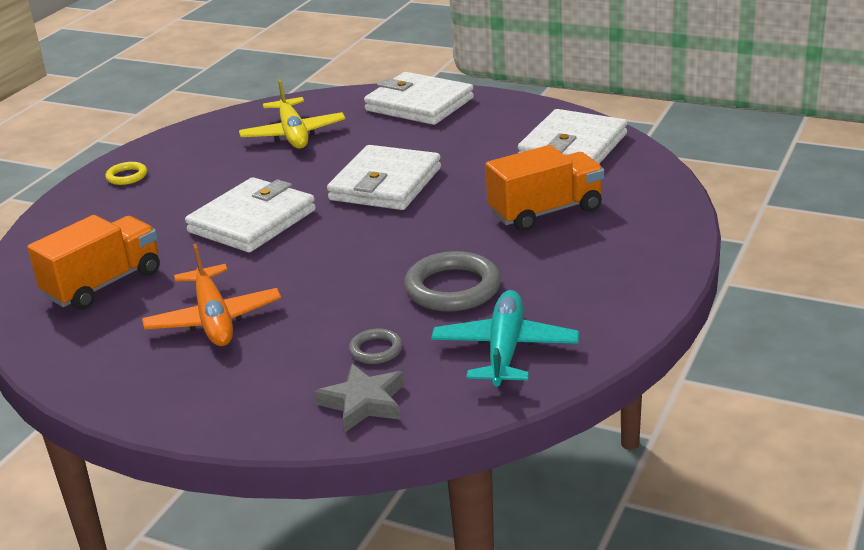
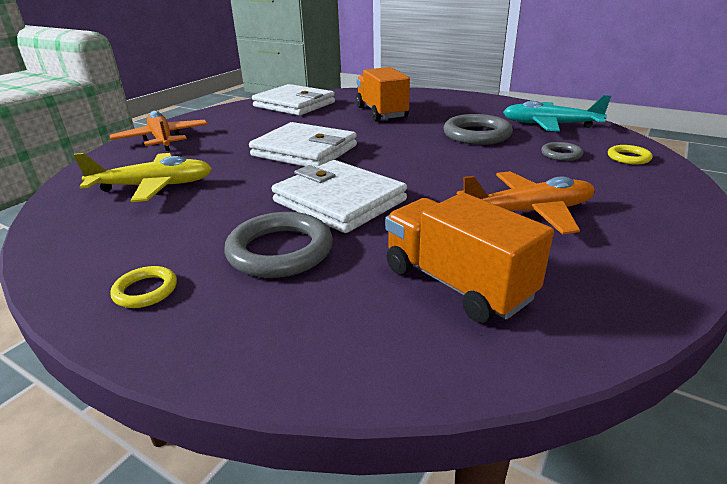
camera: 85 degrees left, 0 degrees up
grey star [314,364,404,432] -> yellow ring [608,145,652,164]
white wallet [364,72,474,125] -> orange plane [110,111,208,151]
none -> grey ring [224,212,333,278]

